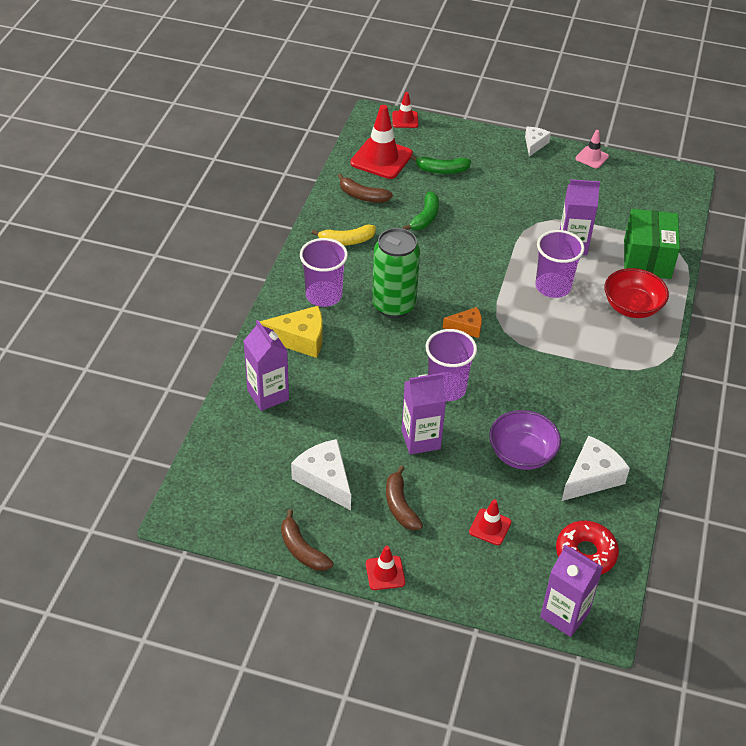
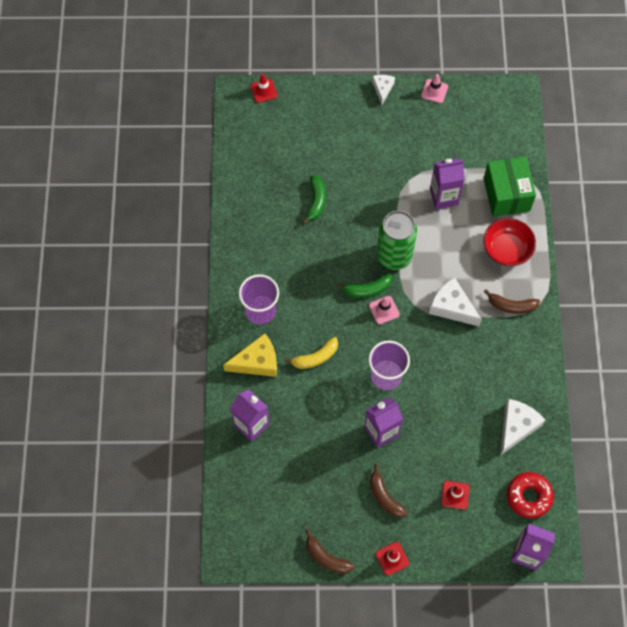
camera: 15 degrees left, 20 degrees up
white cheese [291,439,351,510] -> white cheese moved to [429,277,482,326]
yellow banana [312,225,376,246] -> yellow banana moved to [285,337,338,369]
brown banana [338,173,393,203] -> brown banana moved to [484,289,540,314]
red traffic cone [350,105,413,179] -> none
green can [372,228,420,318] -> green can moved to [377,211,417,270]
green banana [410,155,471,174] -> green banana moved to [337,274,392,298]
orange cheese [443,307,482,338] -> pink traffic cone [369,296,400,324]
purple bowl [489,410,561,470] -> none
purple cup [535,230,585,298] -> none

